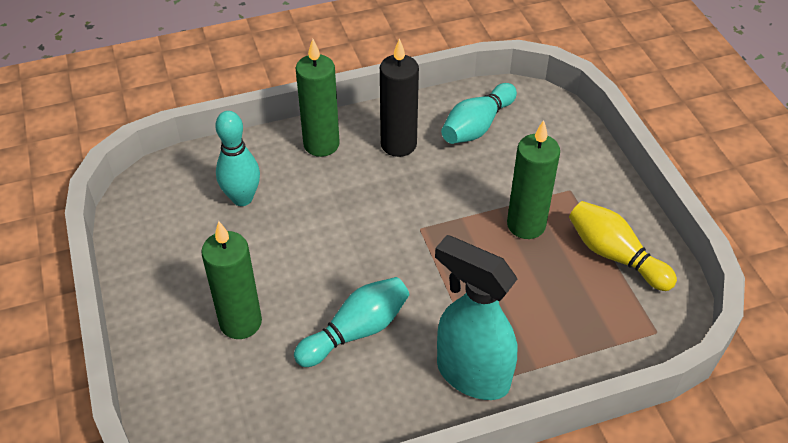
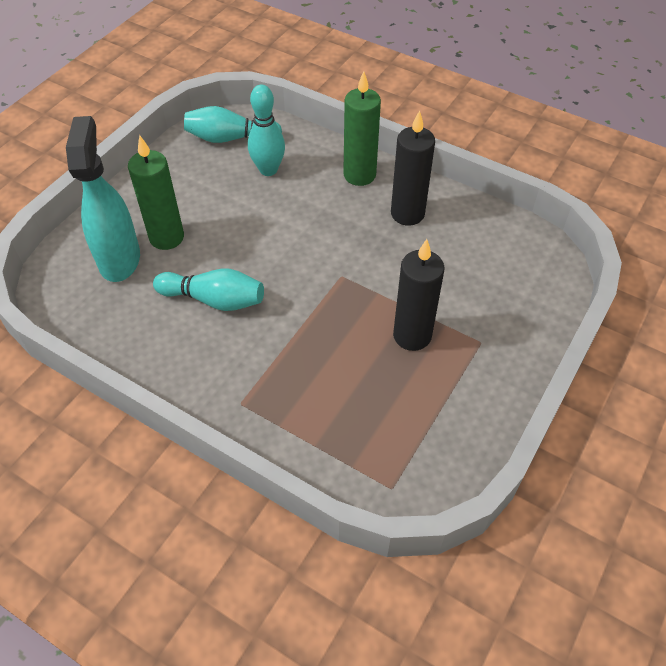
camera: 50 degrees right, 5 degrees up
turquoise spray bottle [435,235,517,400] -> turquoise spray bottle moved to [66,116,140,282]
turquoise bowling pin [441,83,517,144] -> turquoise bowling pin moved to [184,106,282,143]
green candle [507,120,560,239] -> black candle [393,239,444,351]
yellow bowling pin [569,201,677,291] -> none

